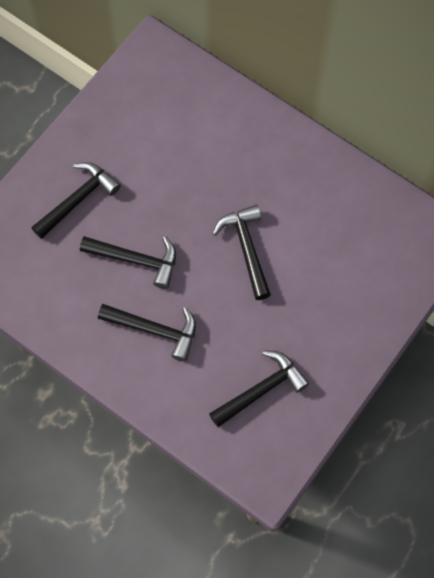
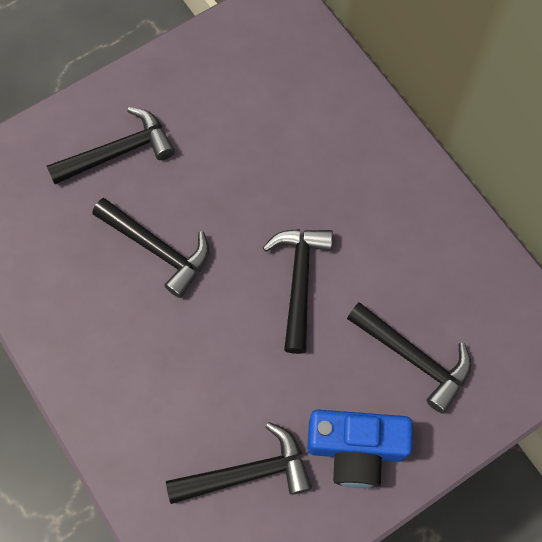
camera: 20 degrees right, 0 degrees up
black hammer [98,304,196,362] -> black hammer moved to [347,302,471,414]
none -> blue camera [307,410,413,488]

